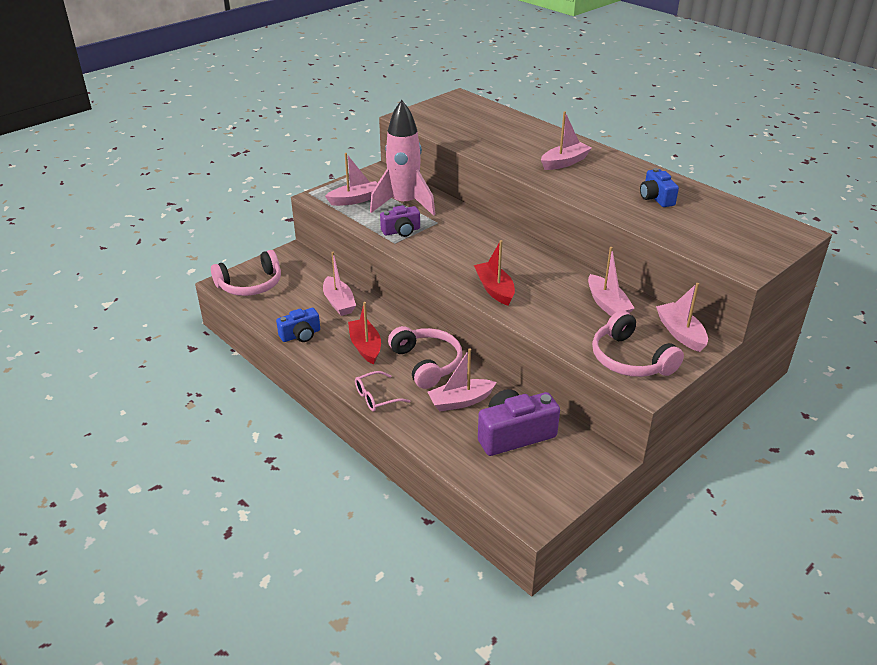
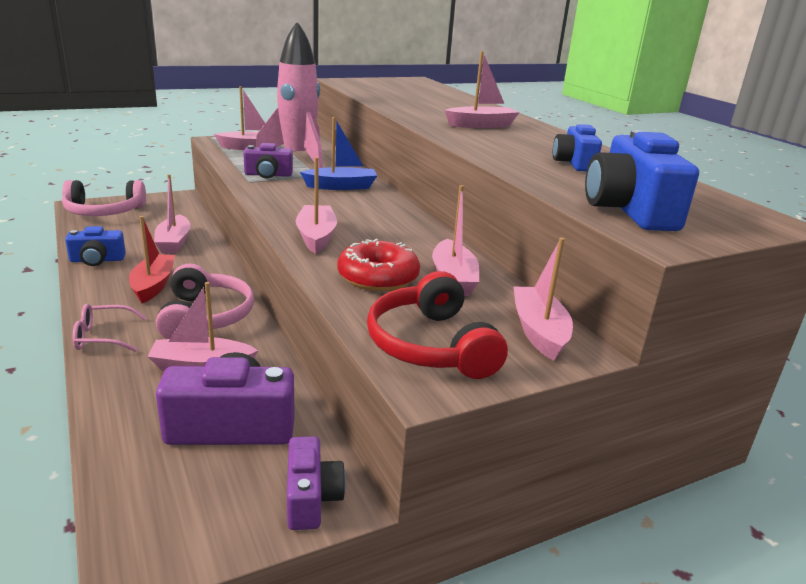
camera: 15 degrees right, 10 degrees down
red boat [474,240,515,306] -> pink boat [296,157,337,254]
pink headphones [592,310,684,377] -> red headphones [367,271,508,379]
none -> purple camera [287,436,346,530]
none -> blue boat [300,117,377,190]
none -> red donut [337,239,420,291]
none -> blue camera [585,130,699,231]

